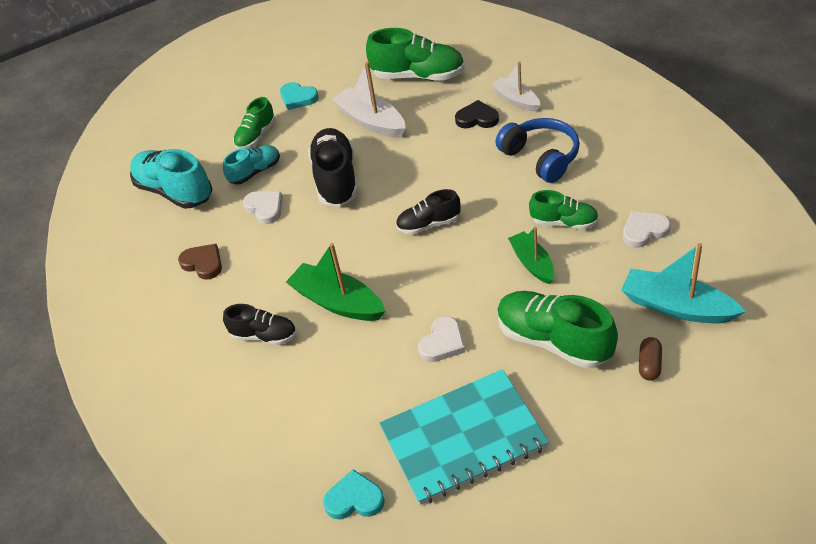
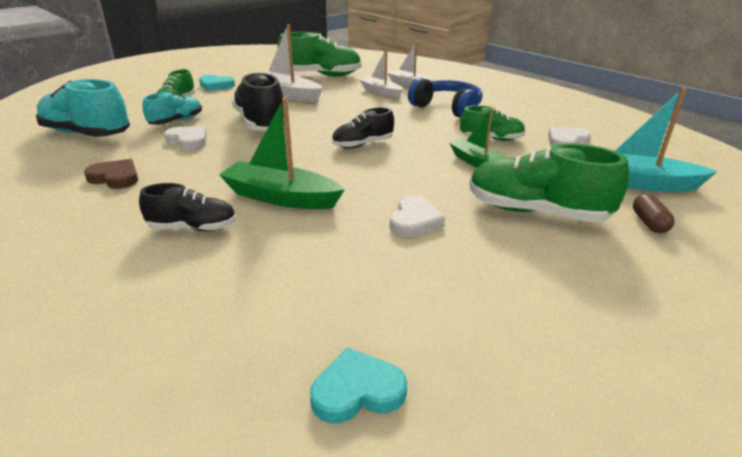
camera: 20 degrees left, 15 degrees down
turquoise notebook [379,369,549,505] -> none
black heart [455,100,499,128] -> white boat [359,49,404,98]

